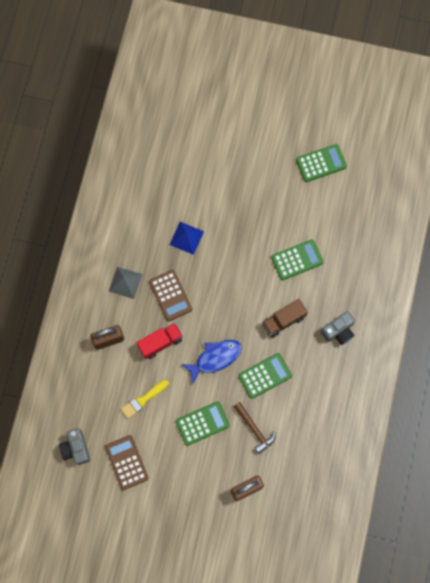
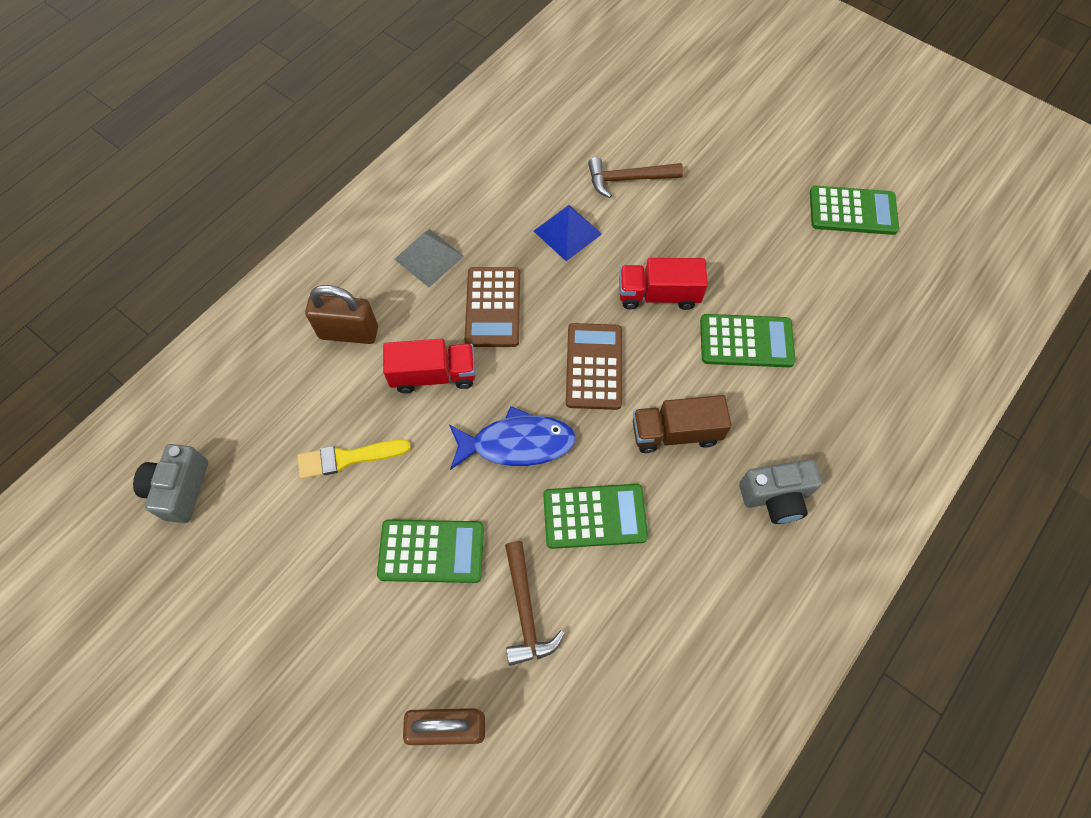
camera: 25 degrees right, 10 degrees down
brown calculator [105,435,148,490] -> brown calculator moved to [566,323,622,410]
none -> brown hammer [588,157,683,198]
none -> red truck [619,258,708,310]

